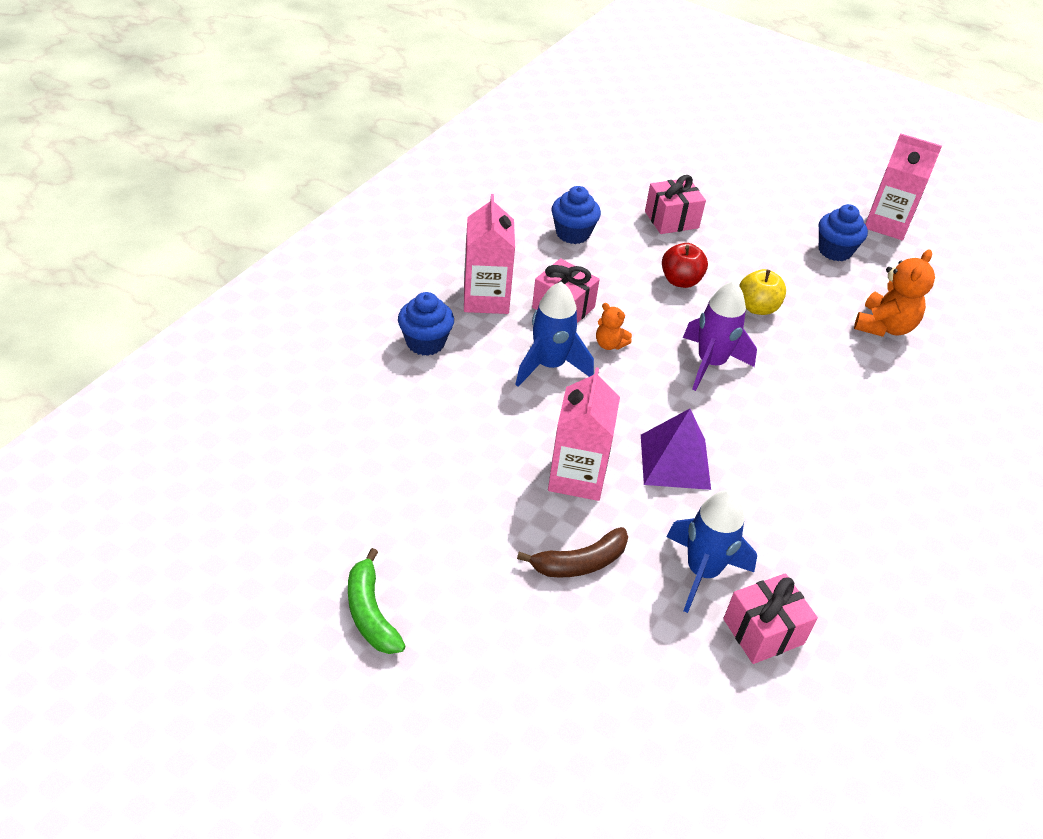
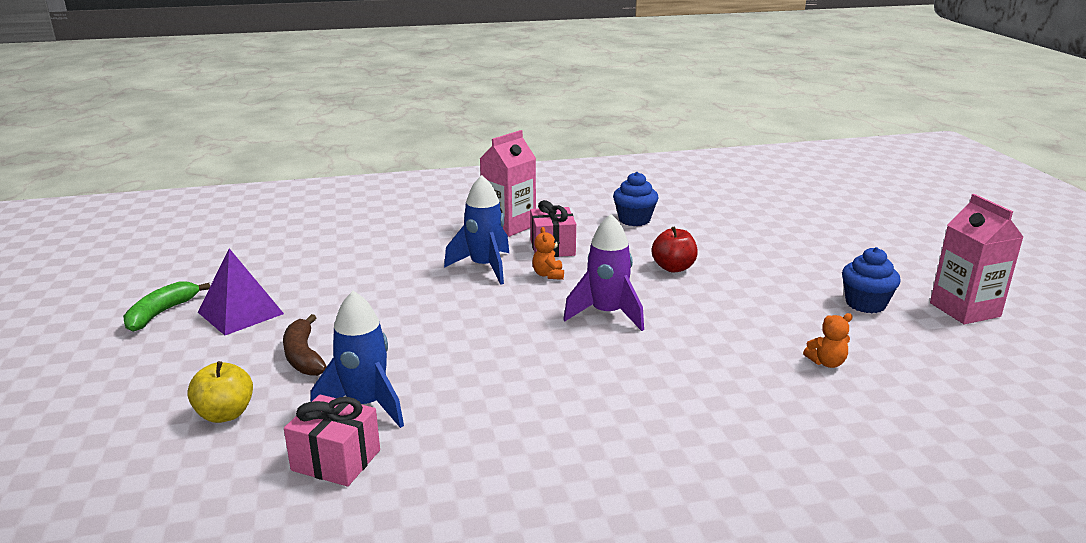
camera: 50 degrees right, 20 degrees down
blue cupcake [398,292,454,356] -> none
brown banana [517,527,628,577] -> brown banana turned 45 degrees clockwise [283,314,327,376]
pink carton [548,367,620,501] -> none
purple pyramid [641,409,711,490] -> purple pyramid moved to [198,248,284,335]
pink gift [645,175,706,234] -> none
yellow apple [739,269,786,315] -> yellow apple moved to [187,361,253,423]
orange teddy bear [854,249,935,337] -> orange teddy bear [803,313,853,368], size x0.55

